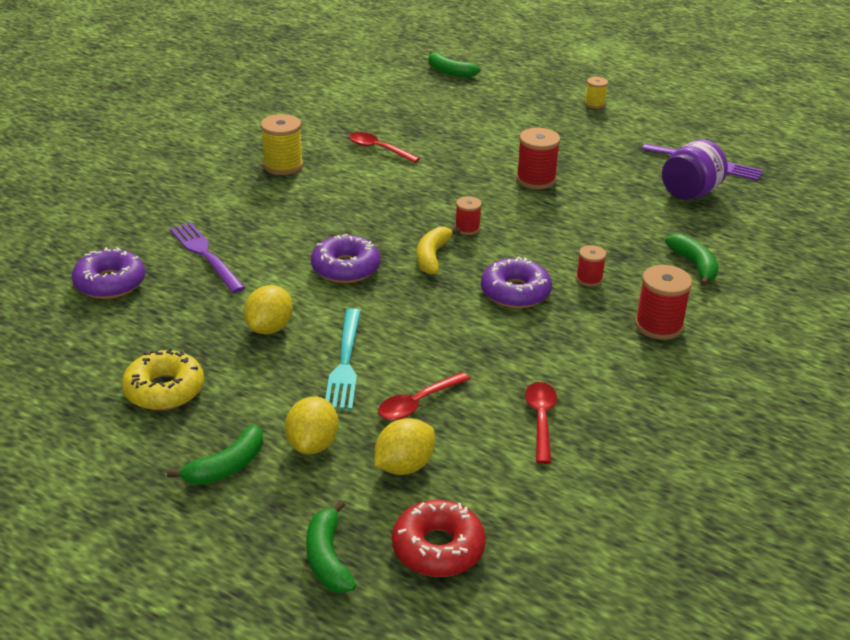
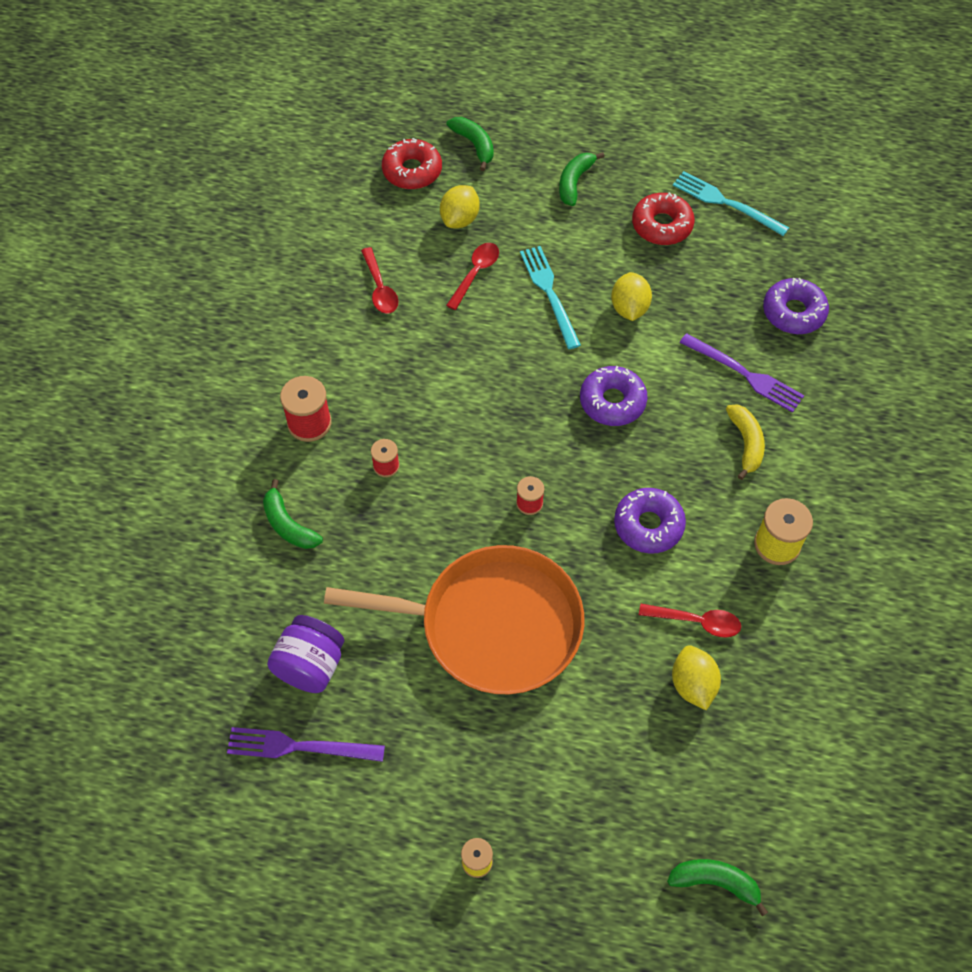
camera: 160 degrees right, 25 degrees up
yellow donut [122,348,204,410] -> red donut [632,192,695,245]
yellow lemon [285,396,339,454] -> yellow lemon moved to [672,645,721,710]
yellow banana [417,227,461,275] -> yellow banana moved to [726,404,765,480]
purple donut [481,256,552,308] -> purple donut moved to [614,488,686,554]
red spool [516,128,560,189] -> orange pan [324,545,584,694]
none -> turquoise fork [673,171,789,236]

